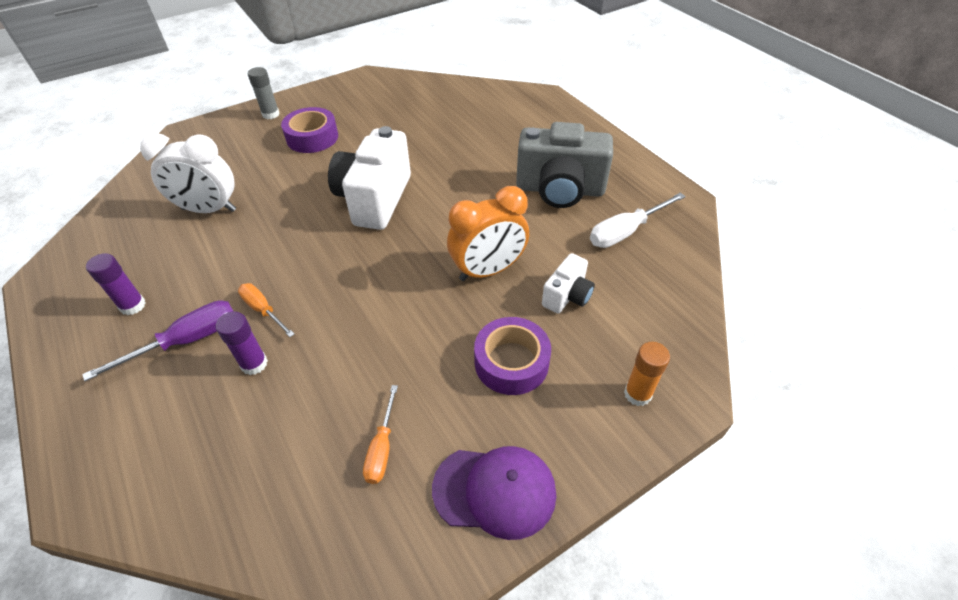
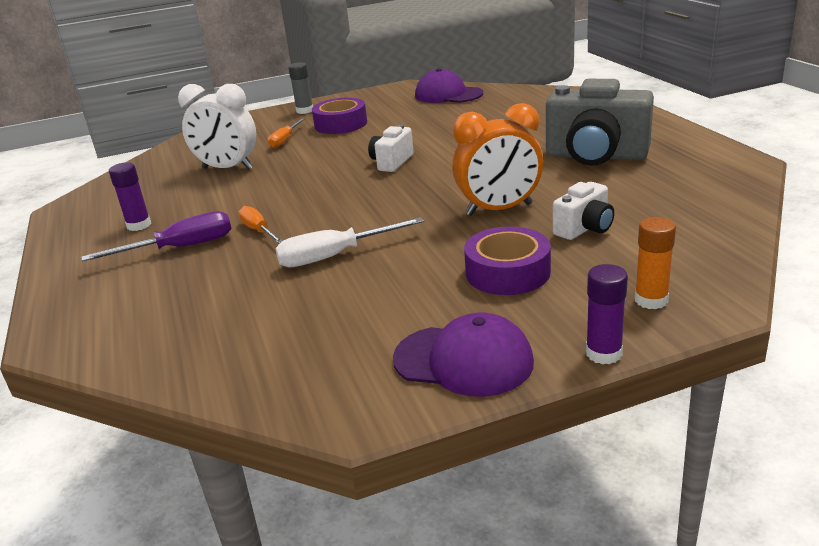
camera: 15 degrees right, 20 degrees down
purple glue stick [216,311,268,375] -> purple glue stick moved to [586,264,628,364]
white camera [328,126,411,230] -> white camera [368,124,414,172], size x0.51
orange screwdriver [363,385,398,484] -> orange screwdriver moved to [267,118,305,148]
white screwdriver [590,193,686,248] -> white screwdriver moved to [275,217,424,267]
none -> purple cap [415,68,483,103]

